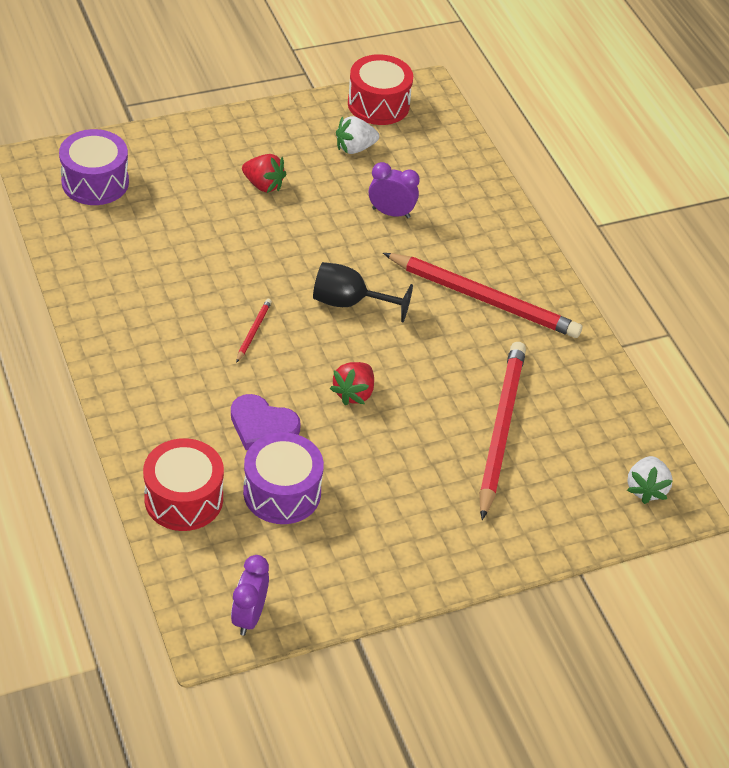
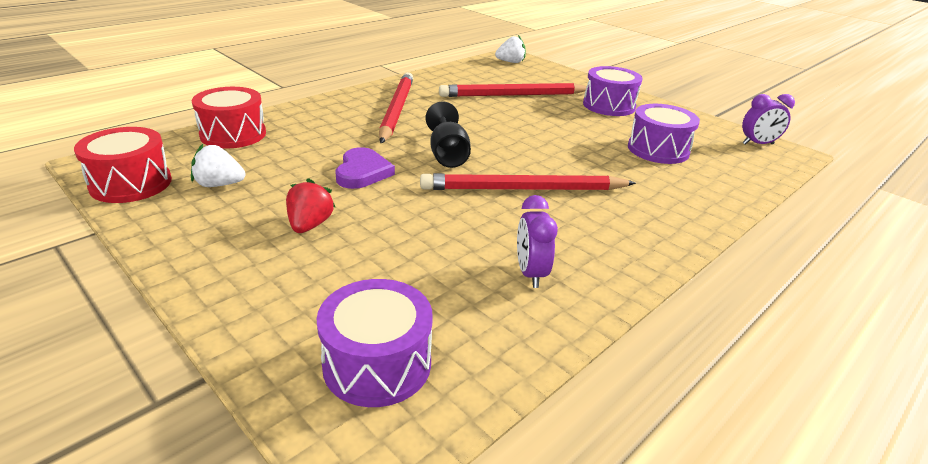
camera: 110 degrees left, 15 degrees down
red drum [143,438,224,531] -> red drum moved to [192,87,266,148]
purple heart [231,394,301,450] -> purple heart moved to [336,147,395,189]
red pencil [236,299,272,363] -> red pencil [420,173,636,190], size x2.44
red strawberry [330,362,374,405] -> none
white strawberry [336,116,379,154] -> white strawberry turned 135 degrees clockwise [191,144,245,187]
purple clock [369,162,420,219] -> purple clock moved to [517,195,558,288]
none -> purple drum [583,66,643,116]

